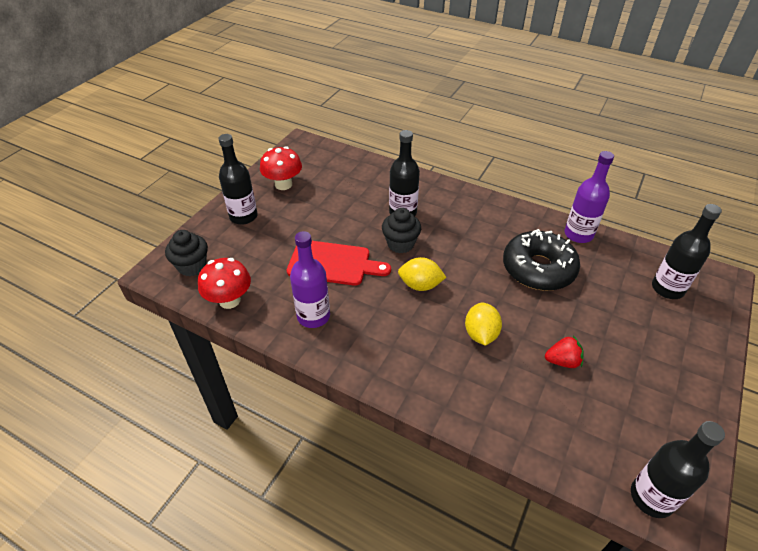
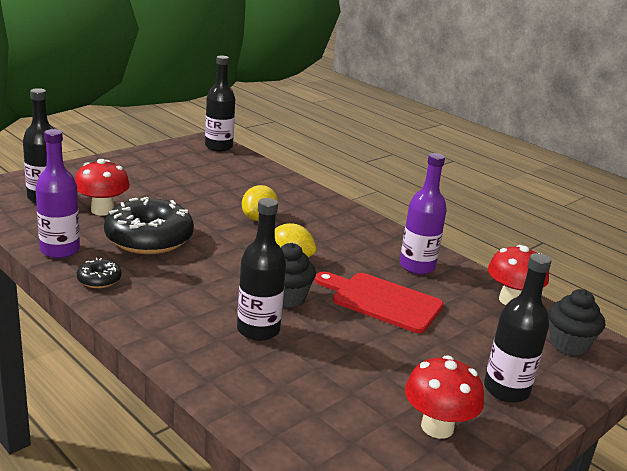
camera: 165 degrees left, 20 degrees down
red strawberry [545,336,584,368] -> none
none -> red mushroom [75,159,130,215]
none -> black donut [77,258,121,288]

